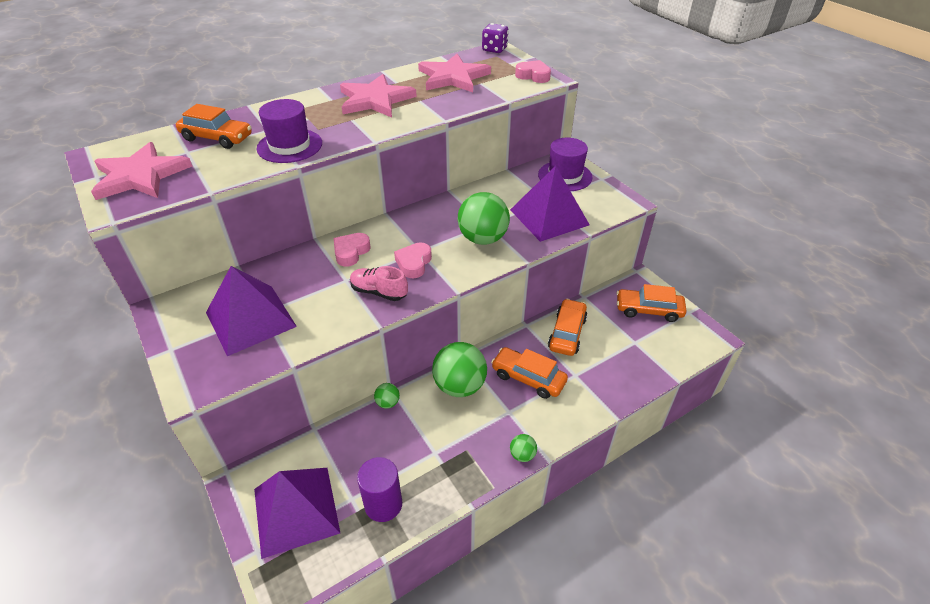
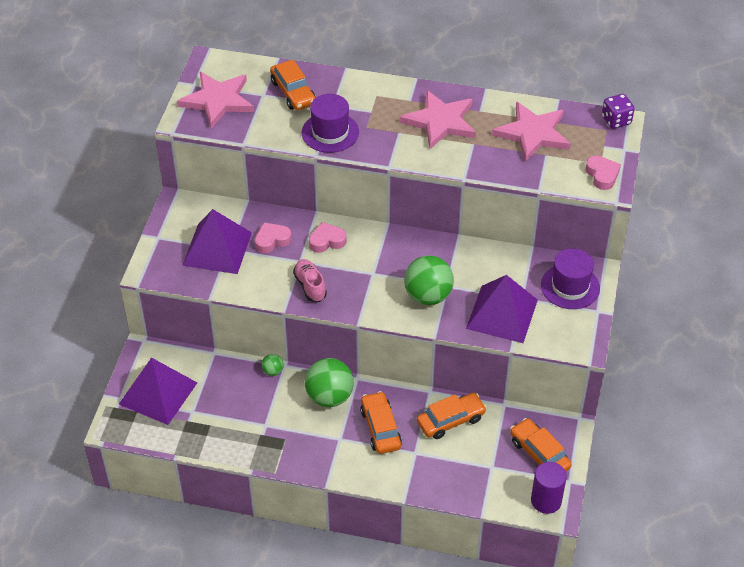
camera: 45 degrees right, 5 degrees up
purple cylinder [357,457,402,522] -> purple cylinder moved to [531,462,567,514]
pink heart [394,242,432,278] -> pink heart moved to [255,222,292,253]
green ball [510,434,537,462] -> none

